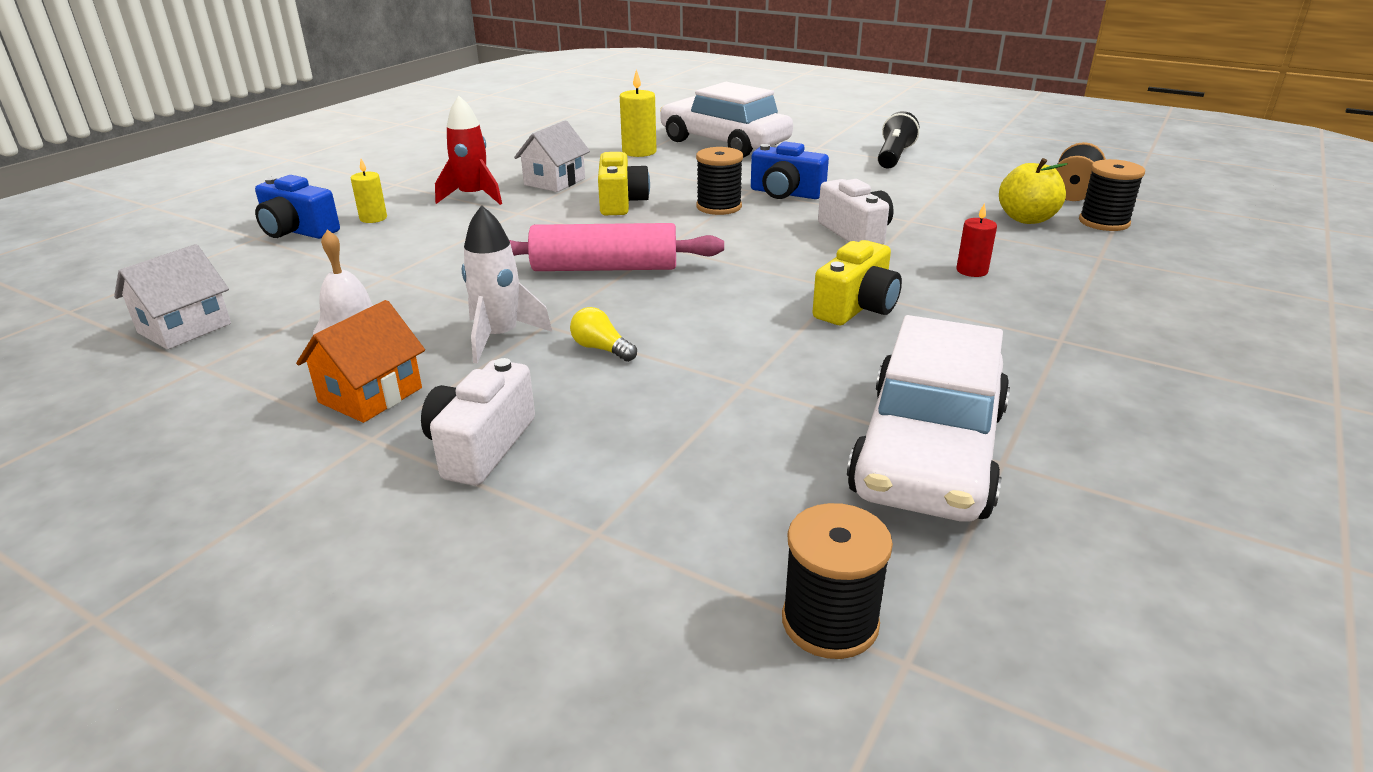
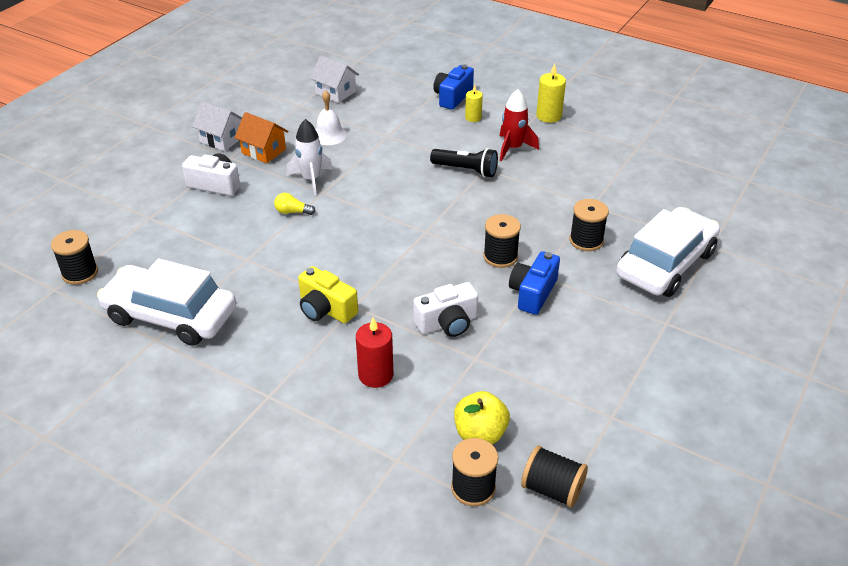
camera: 90 degrees right, 10 degrees up
pink rolling pin [509,223,724,271] -> none
white house [514,121,590,192] -> white house moved to [192,101,242,151]
yellow light bulb [570,307,637,362] -> yellow light bulb turned 120 degrees counterclockwise [274,193,316,215]
yellow camera [598,152,650,215] -> none
yellow candle [620,69,657,157] -> yellow candle moved to [536,63,566,123]
black flashlight [878,111,919,169] -> black flashlight moved to [430,148,498,178]
red candle [957,203,997,277] -> red candle [356,318,393,388], size x1.55
none -> black spool [570,199,609,251]

